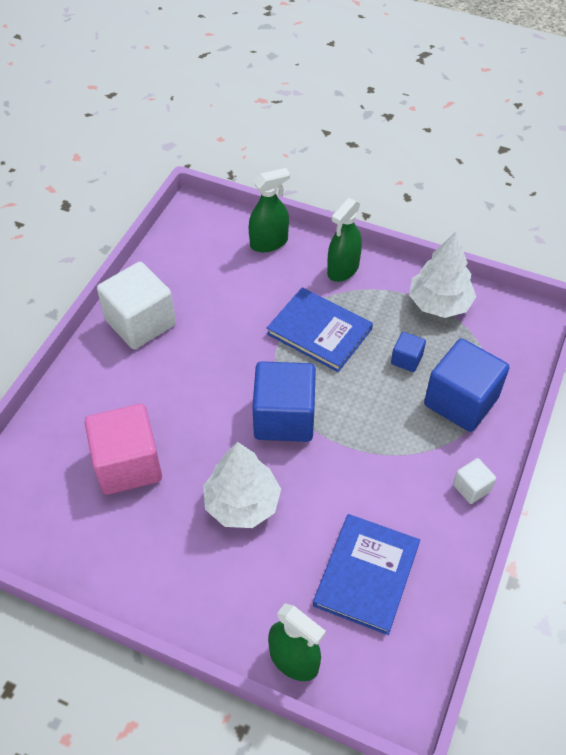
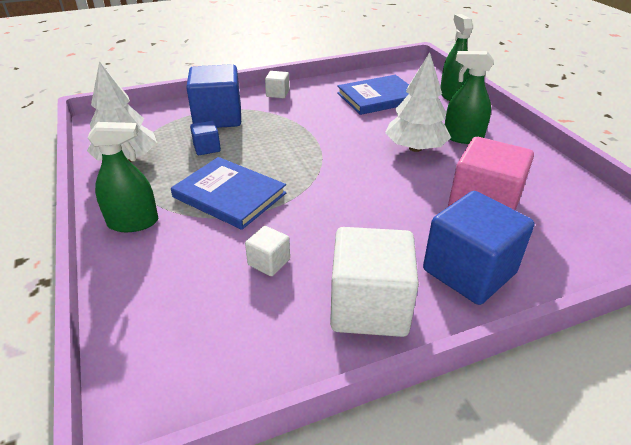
camera: 135 degrees left, 15 degrees down
green spray bottle [249,168,290,252] -> green spray bottle moved to [445,51,494,144]
blue cube [252,361,316,442] -> blue cube moved to [423,191,534,305]
blue book [267,287,373,372] -> blue book turned 45 degrees counterclockwise [171,157,287,230]
none -> white cube [245,226,290,276]

